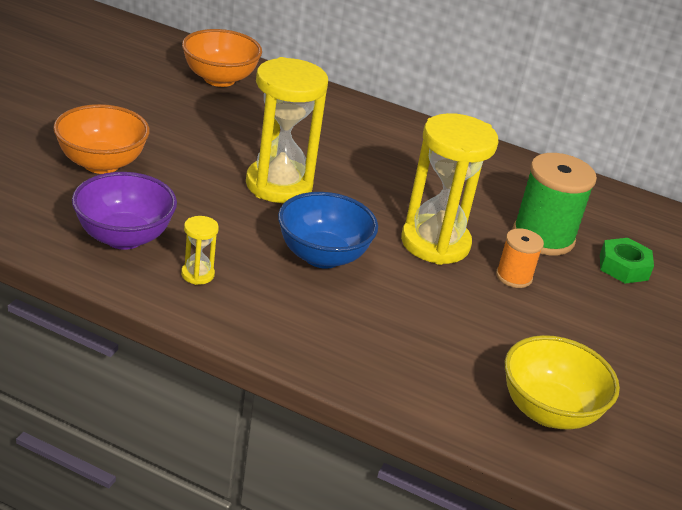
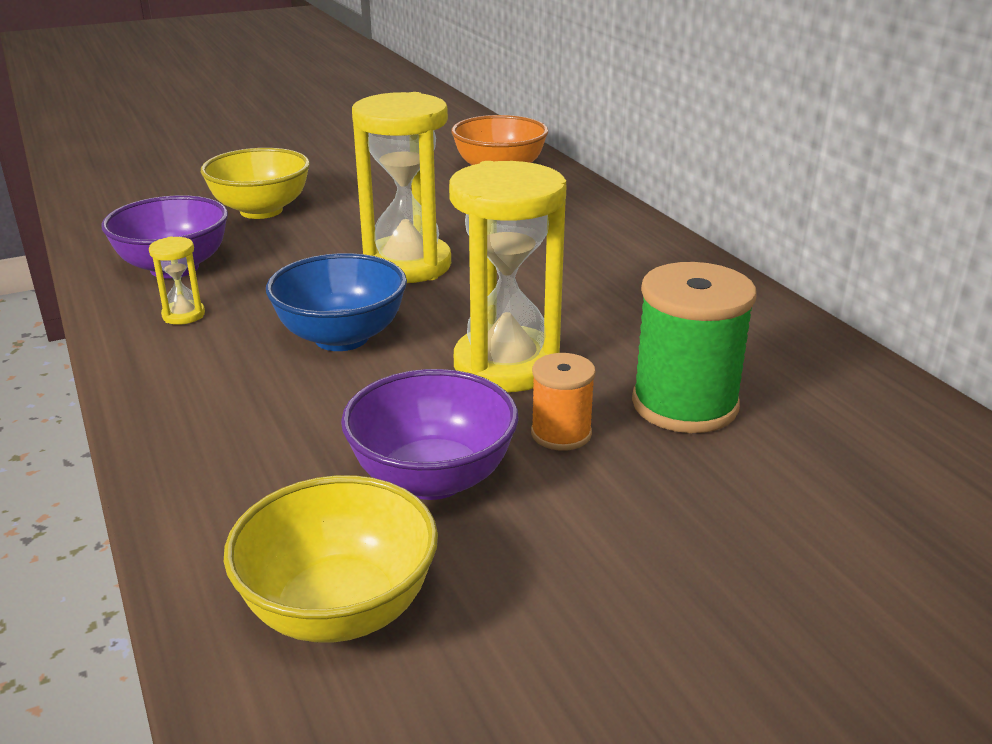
camera: 45 degrees right, 5 degrees down
orange bowl [53,104,150,174] -> yellow bowl [201,148,310,219]
green nut [600,238,654,284] -> none
none -> purple bowl [341,369,519,500]

